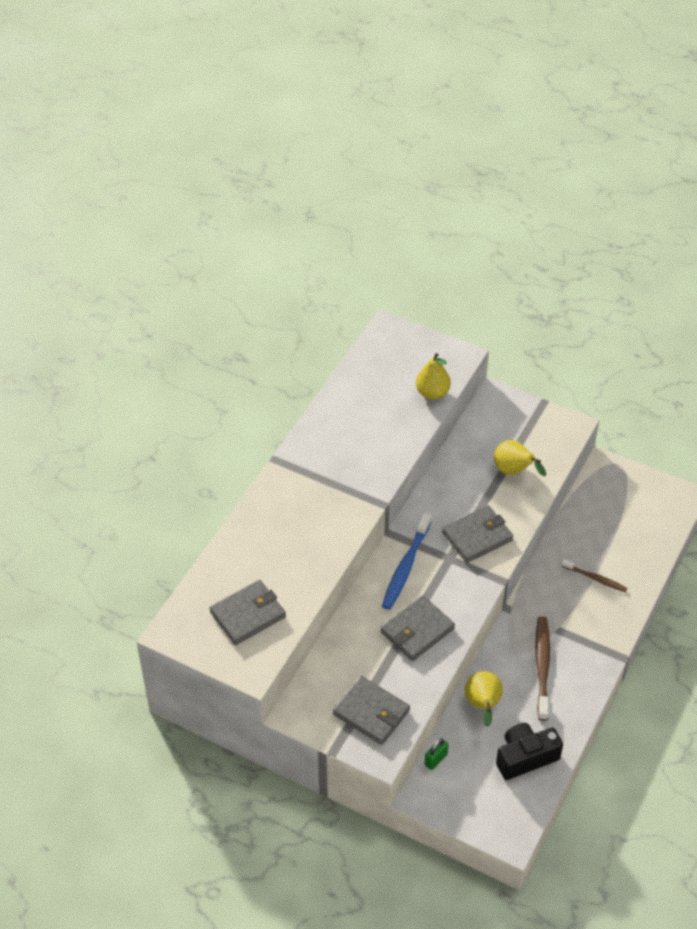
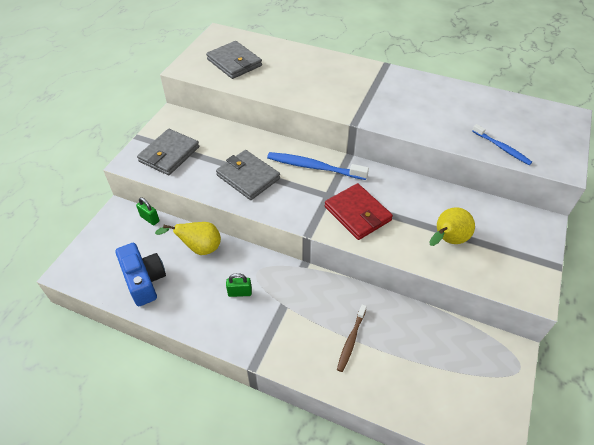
camera: 85 degrees right, 0 degrees up
yellow pear [416,353,451,400] -> blue toothbrush [472,124,532,165]
grey wallet [442,505,513,563] -> red wallet [325,183,393,240]
black camera [496,723,563,780] -> blue camera [116,243,166,306]
brown toothbrush [535,616,550,721] -> green padlock [226,273,252,297]

